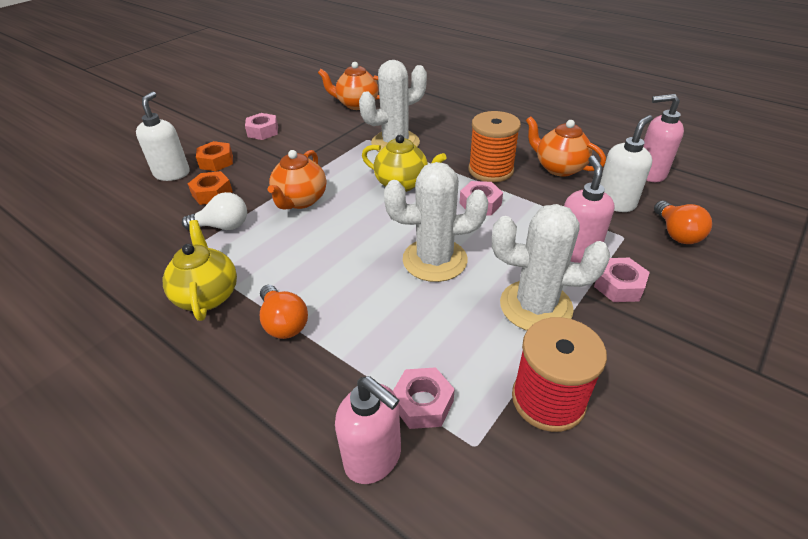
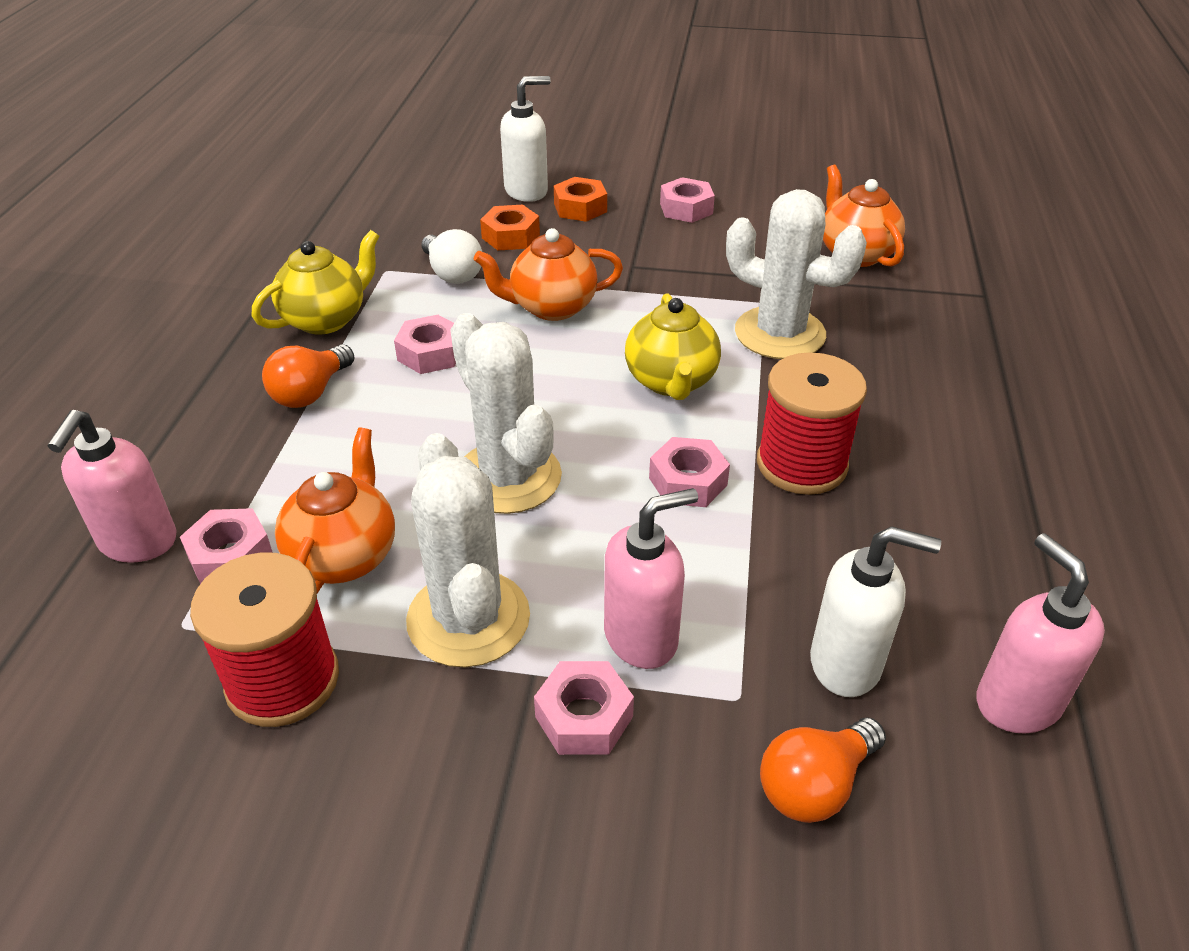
camera: 60 degrees right, 0 degrees up
orange spool [468,111,521,182] -> red spool [757,352,867,495]
orange teapot [526,116,606,177] -> orange teapot moved to [275,428,395,593]
none -> pink nut [394,315,456,374]

